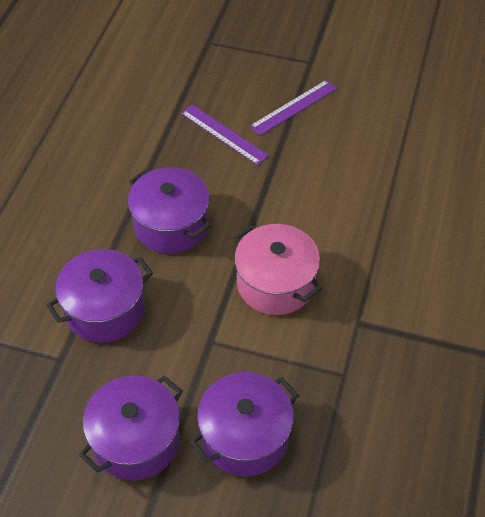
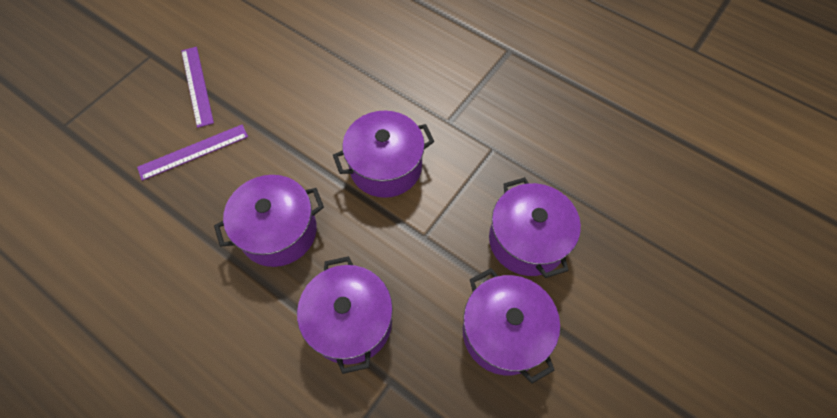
camera: 70 degrees left, 10 degrees up
pink pot [234,224,322,315] -> purple pot [333,111,434,198]

